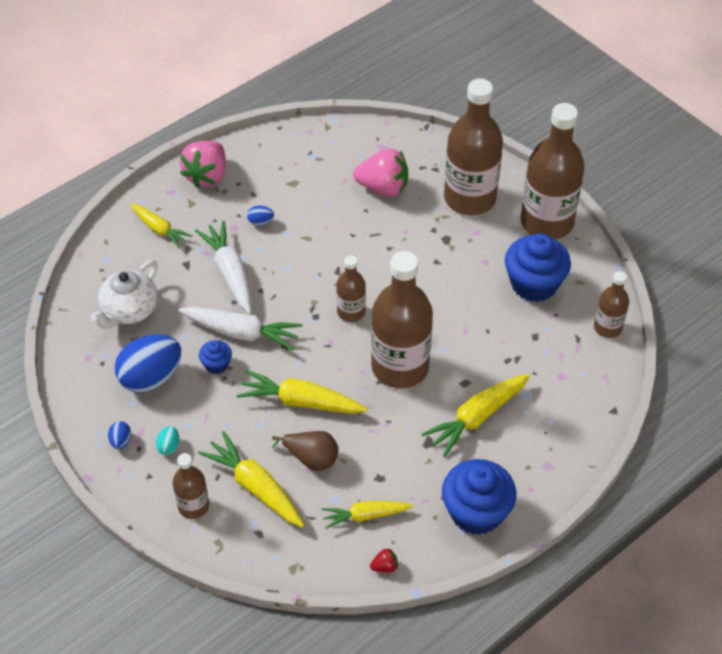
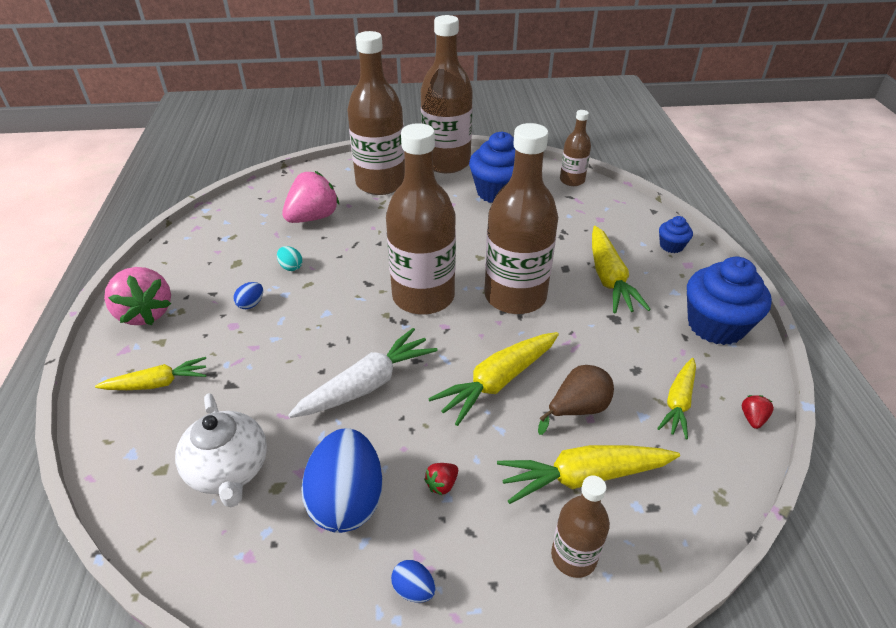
camera: 55 degrees left, 10 degrees down
turquoise egg [156,426,179,455] -> turquoise egg moved to [277,246,303,271]
white carrot [195,220,252,314] -> none
blue cupcake [199,340,232,374] -> blue cupcake moved to [659,216,693,253]
brown bottle [336,255,366,322] -> brown bottle [386,123,456,315], size x1.98
none -> red strawberry [424,463,458,495]

